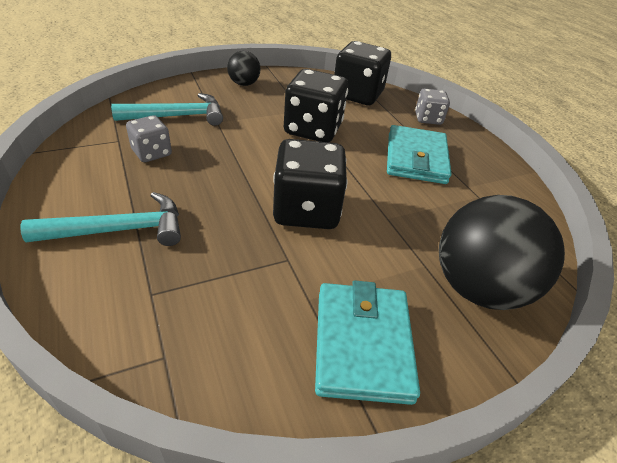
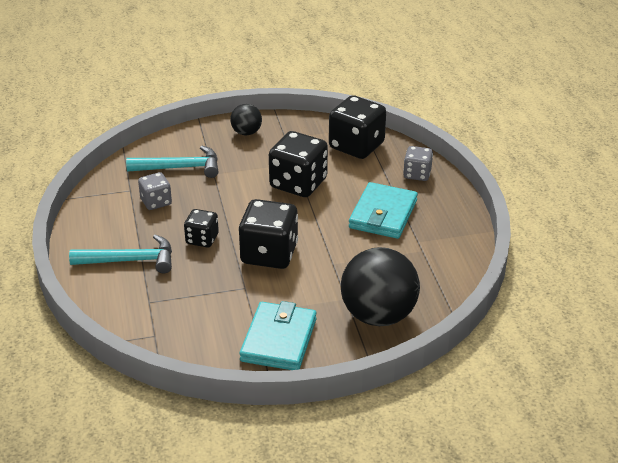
camera: 15 degrees right, 5 degrees down
none -> black dice [184,209,219,247]

